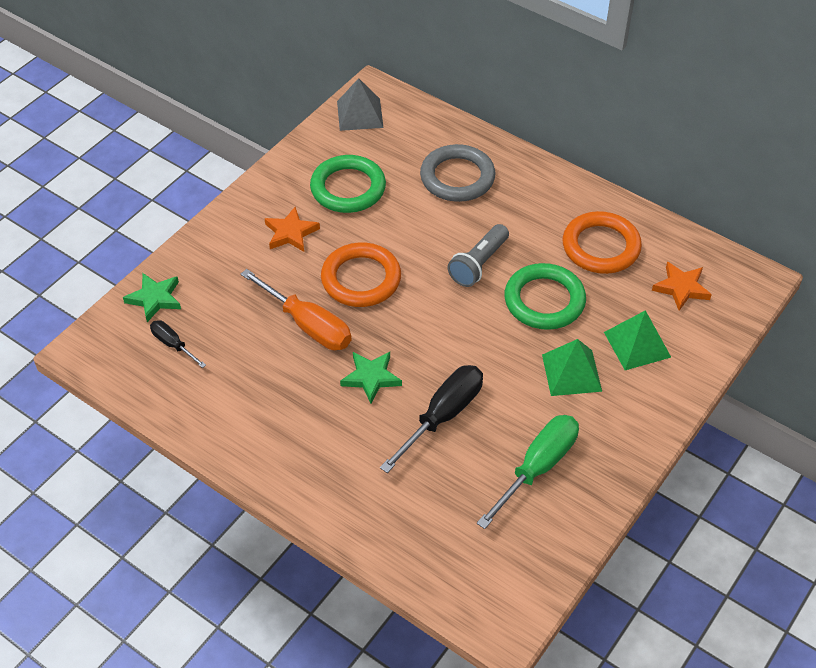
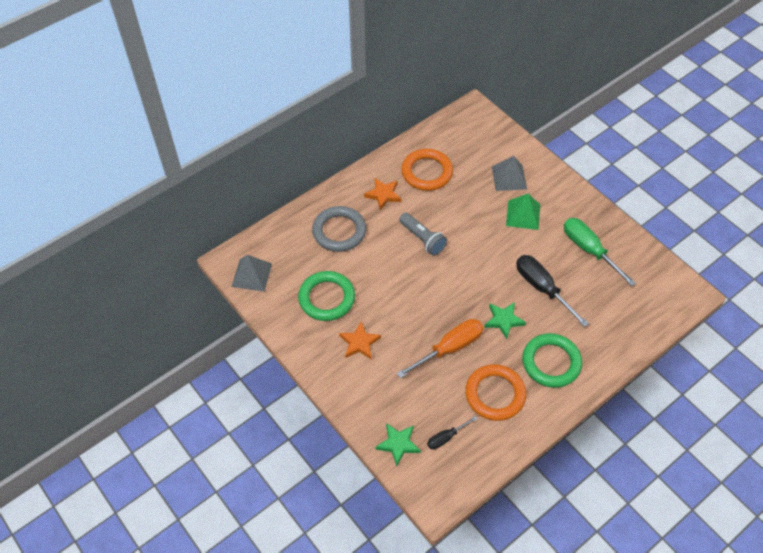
camera: 75 degrees left, 5 degrees up
orange ring [321,242,401,307] -> orange ring moved to [465,364,526,421]
green ring [504,263,586,330] -> green ring moved to [522,333,582,388]
green pyramid [604,310,671,370] -> grey pyramid [492,156,527,191]
orange star [652,262,712,311] -> orange star moved to [364,178,401,210]

